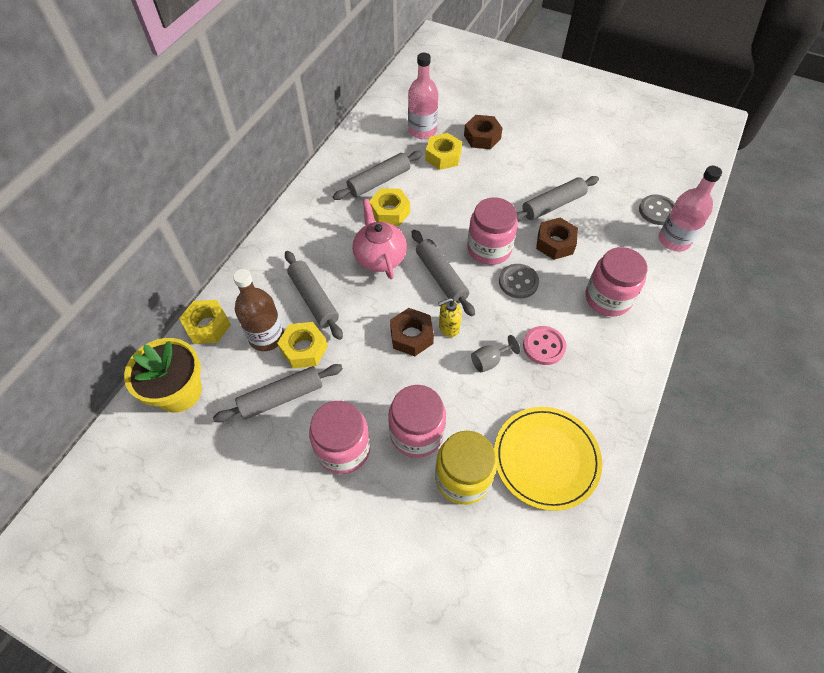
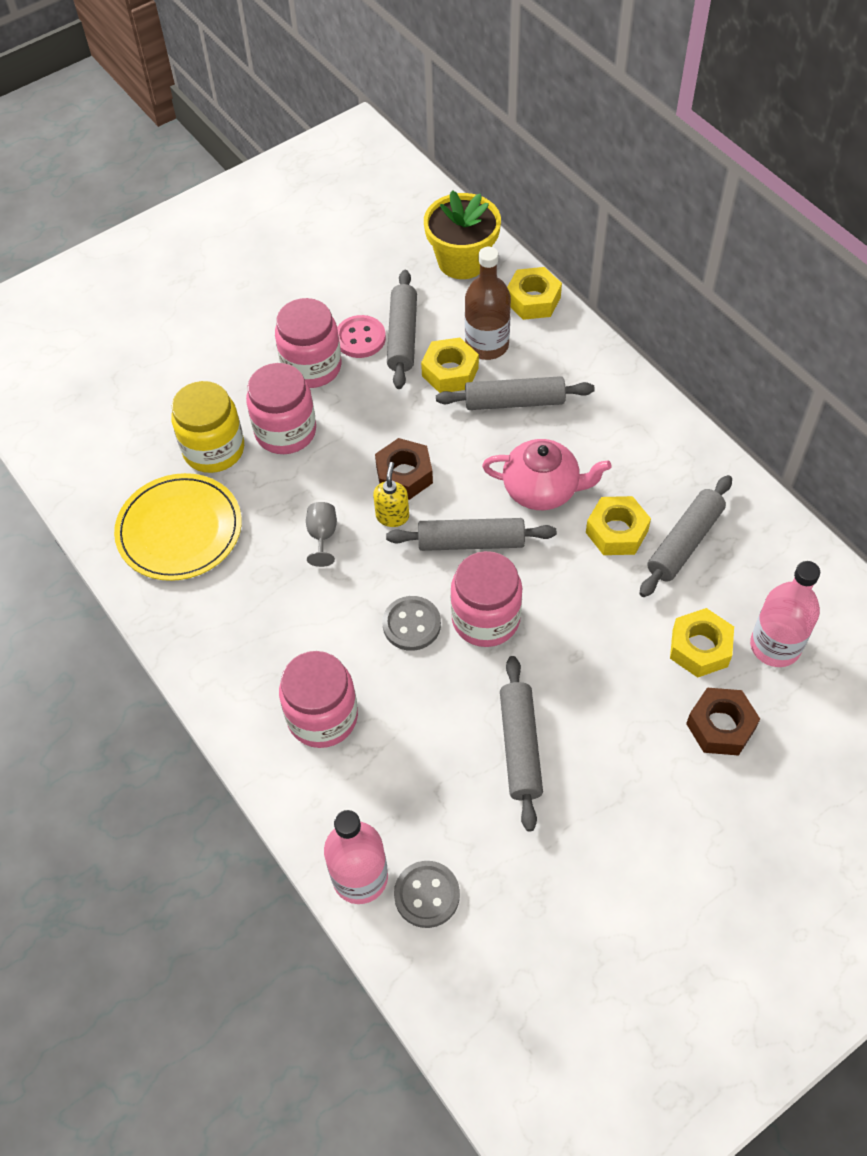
camera: 120 degrees right, 0 degrees up
grey rolling pin [333,151,423,200] -> grey rolling pin turned 45 degrees clockwise [640,475,732,597]
pink button [523,326,566,365] -> pink button moved to [337,315,386,358]
brown nut [536,218,578,260] -> none

